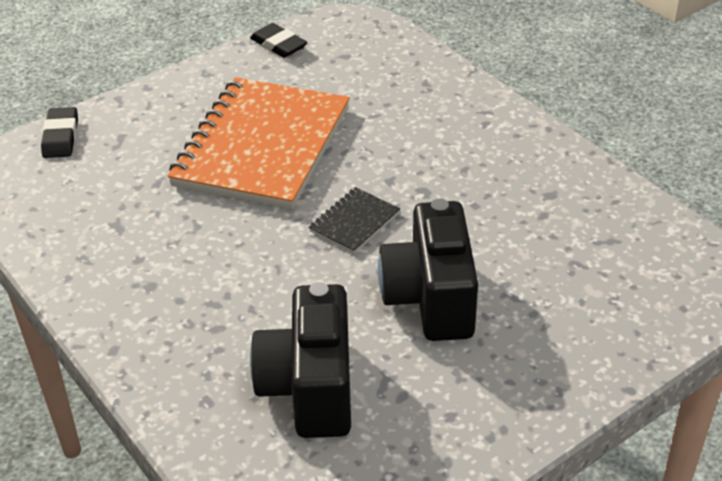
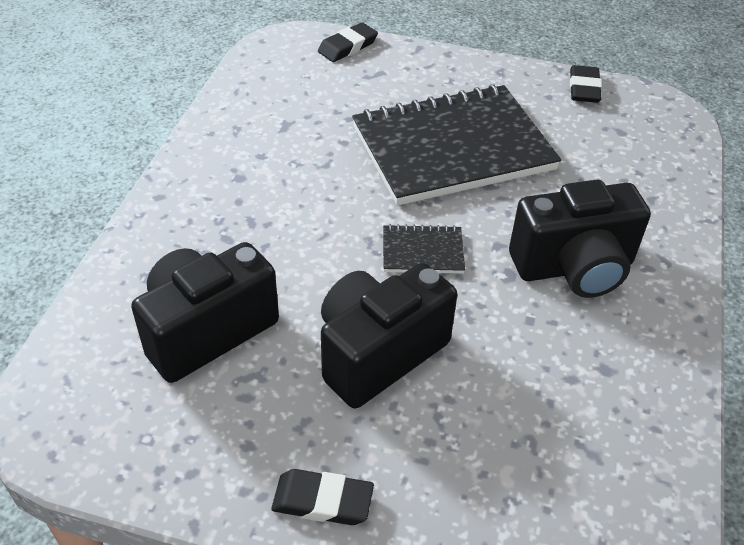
camera: 50 degrees right, 5 degrees up
orange notebook [167,77,350,209] -> black notebook [352,84,561,206]
none -> black eraser [271,469,374,525]
none -> black camera [509,180,651,298]

